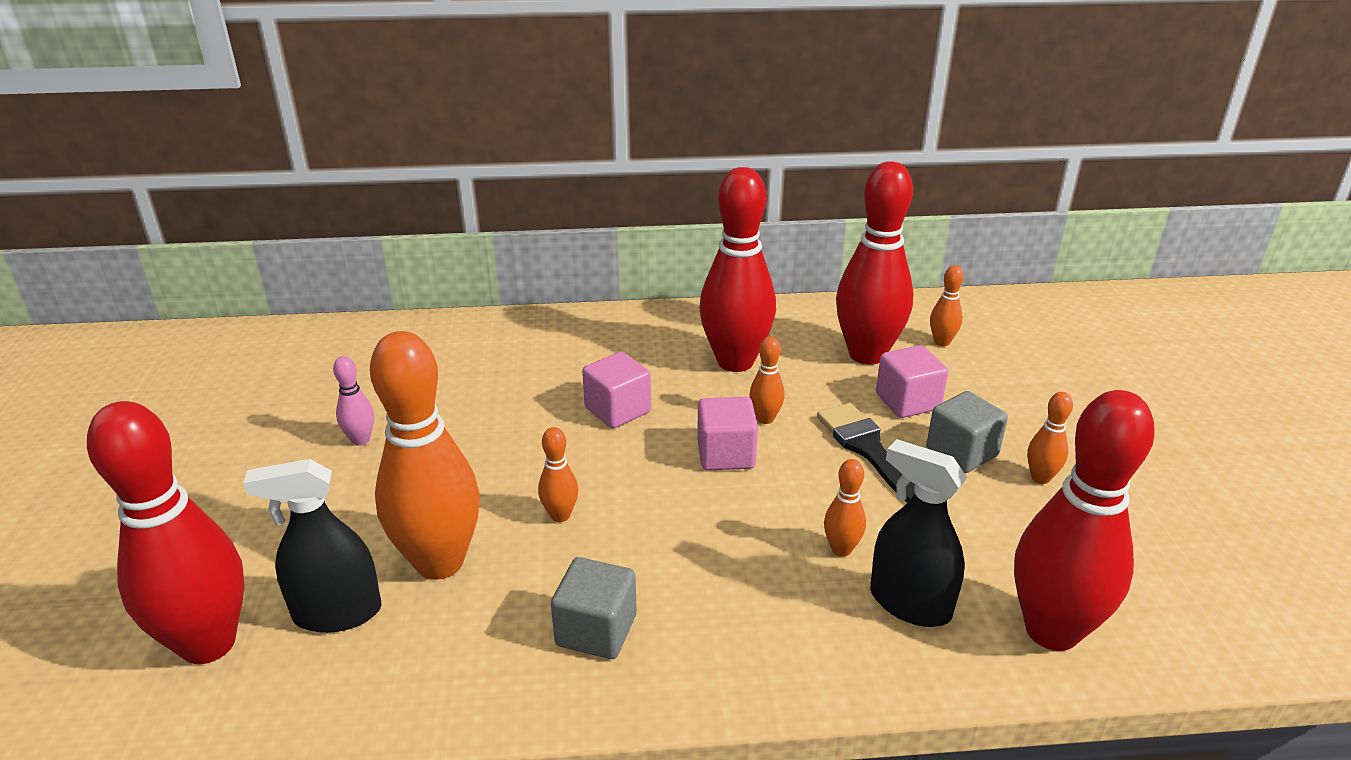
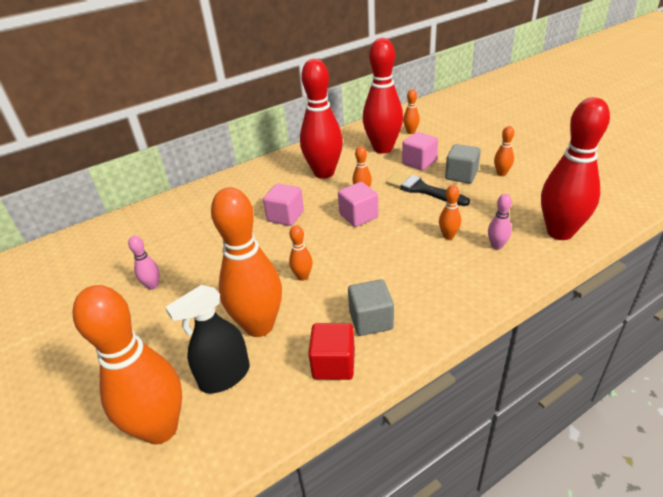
camera: 25 degrees left, 5 degrees up
red bowling pin [87,401,245,664] -> orange bowling pin [72,285,182,444]
black spray bottle [870,439,967,627] -> pink bowling pin [488,194,512,250]
none -> red cube [308,323,355,380]

